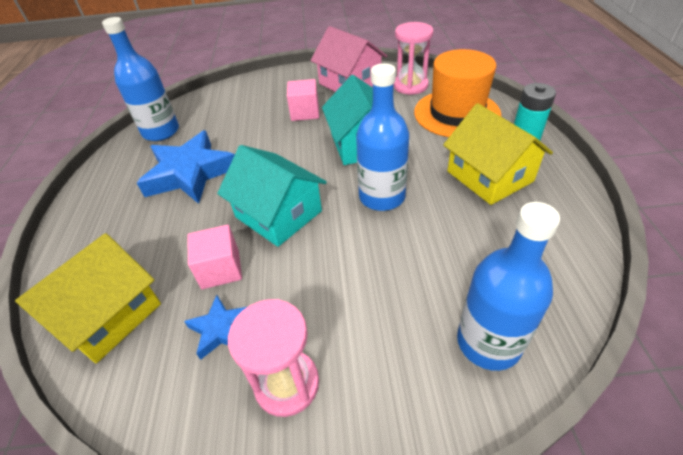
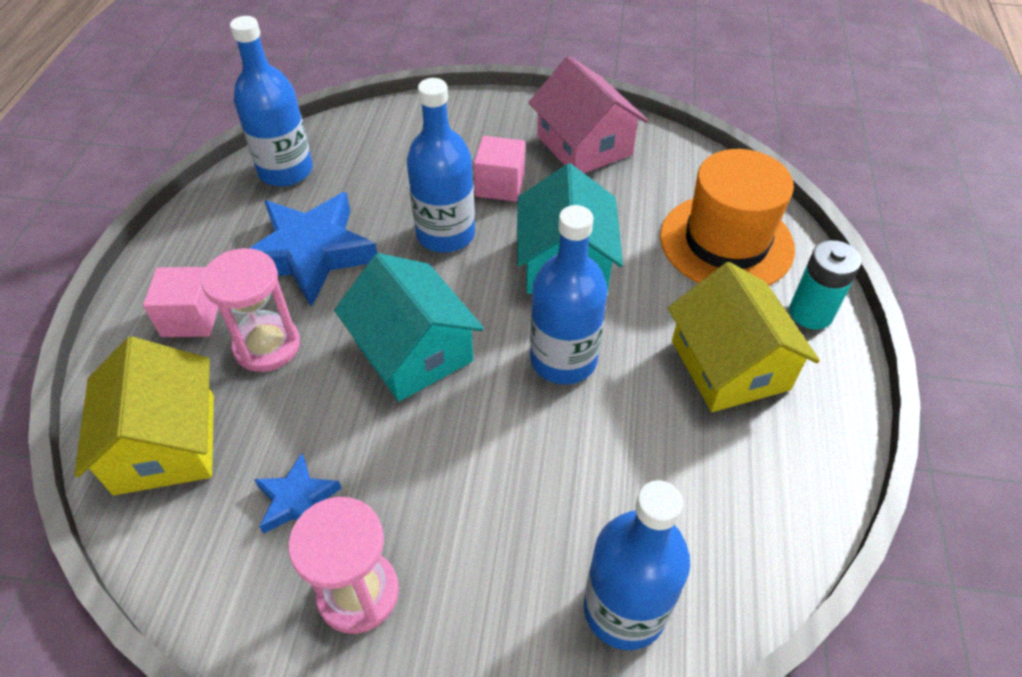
camera: 10 degrees right, 5 degrees up
yellow house [15,233,161,363] -> yellow house turned 60 degrees counterclockwise [74,336,214,495]
pink cube [187,225,242,289] -> pink cube moved to [143,267,218,337]
pink hourglass [394,22,433,95] -> pink hourglass moved to [201,248,300,372]
none -> blue bottle [407,78,475,253]

